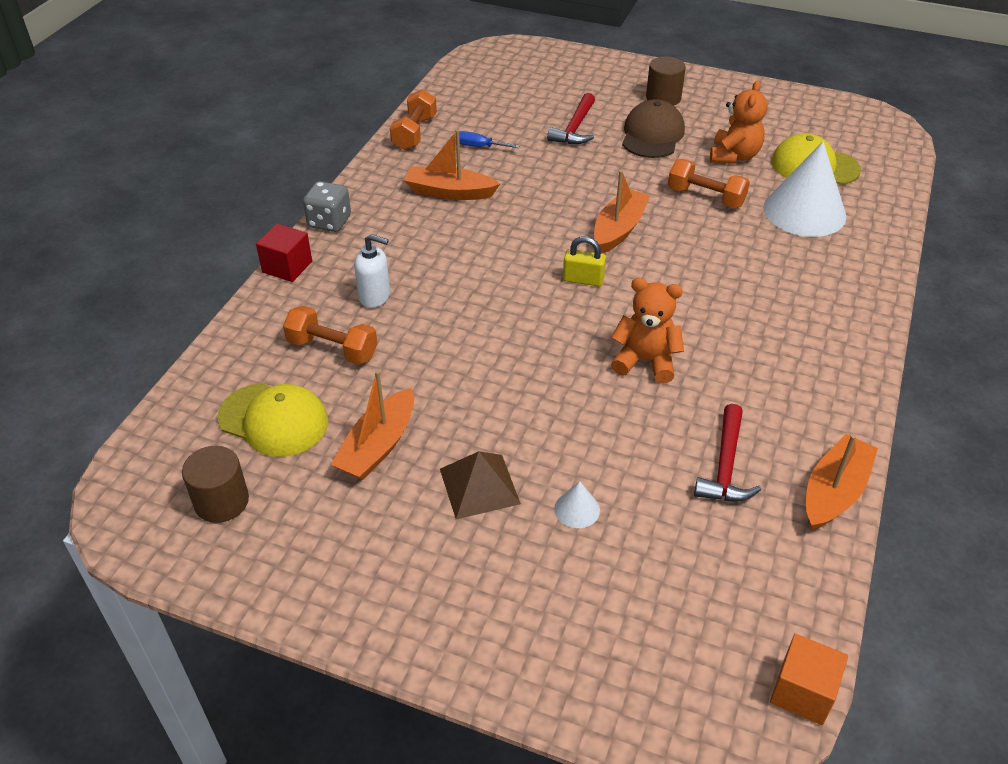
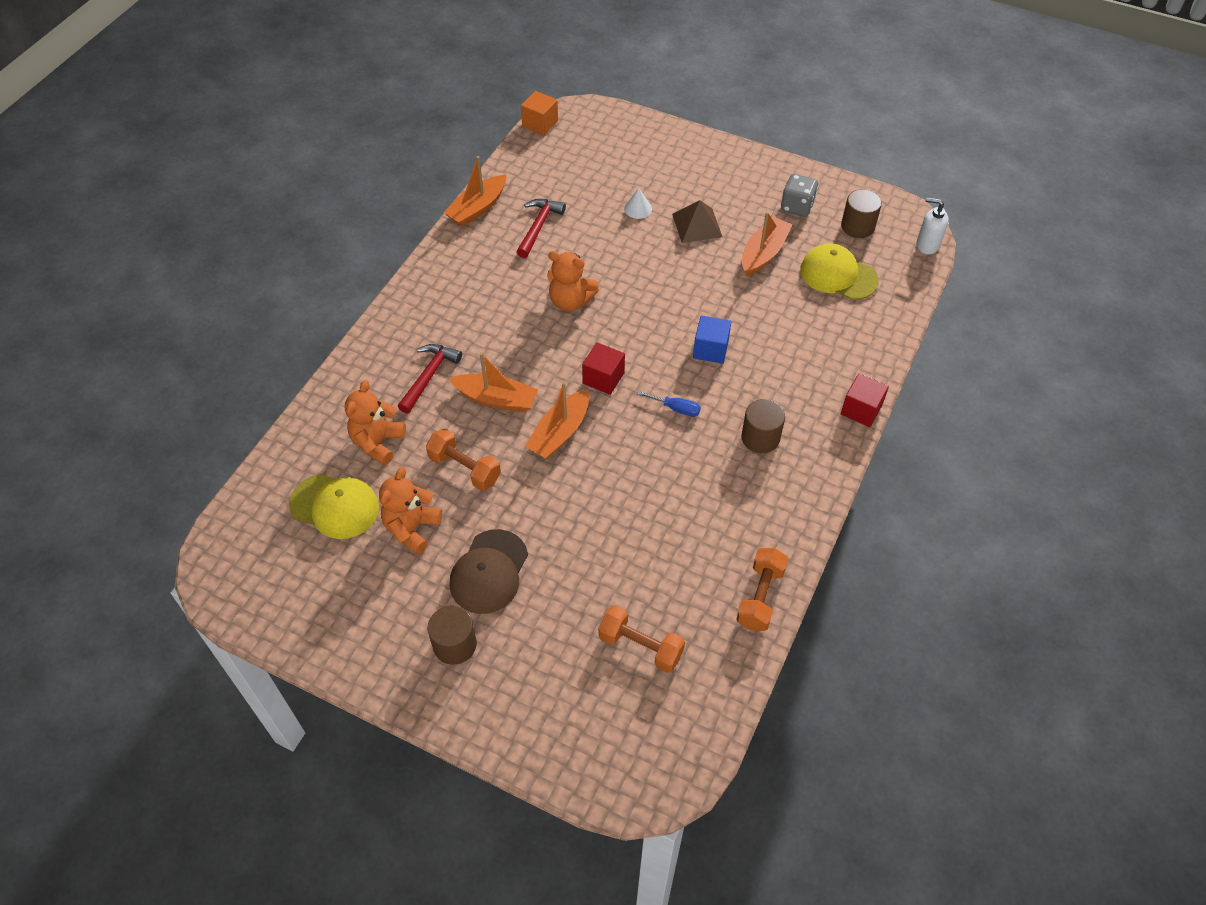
camera: 175 degrees left, 10 degrees up
orange dumbbell [283,306,378,365] -> orange dumbbell moved to [598,605,685,673]
grey dice [303,181,351,232] -> grey dice moved to [781,174,818,217]
white soap dispenser [354,234,390,308] -> white soap dispenser moved to [917,197,949,254]
orange boat [404,129,500,200] -> orange boat moved to [449,352,539,412]
blue screwdriver [459,131,519,148] -> blue screwdriver moved to [637,391,701,417]
red hammer [547,93,595,144] -> red hammer moved to [398,344,462,414]
yellow padlock [563,236,606,286] -> red cube [582,342,625,395]
white cone [763,141,846,237] -> orange teddy bear [345,380,406,465]
none -> blue cube [693,316,731,364]
none -> brown cylinder [741,399,785,453]

